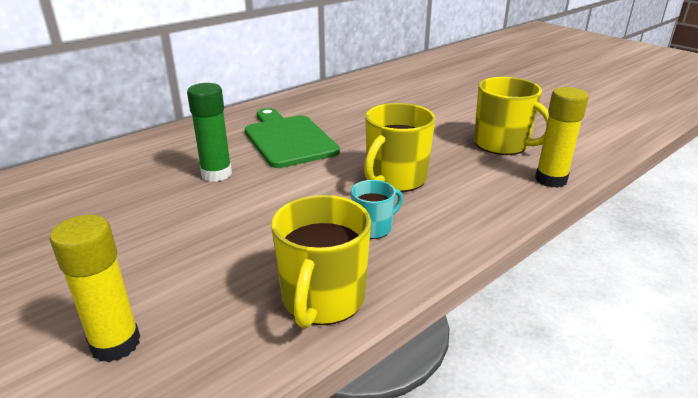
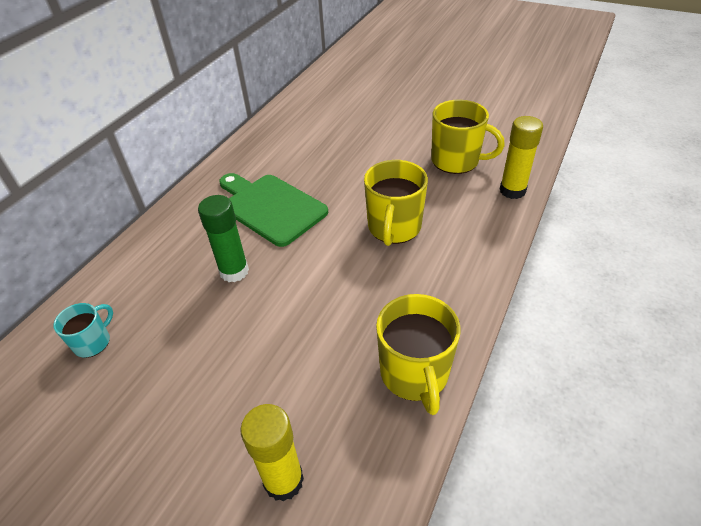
camera: 20 degrees left, 15 degrees up
turquoise mug [351,180,403,239] -> turquoise mug moved to [53,303,113,358]

